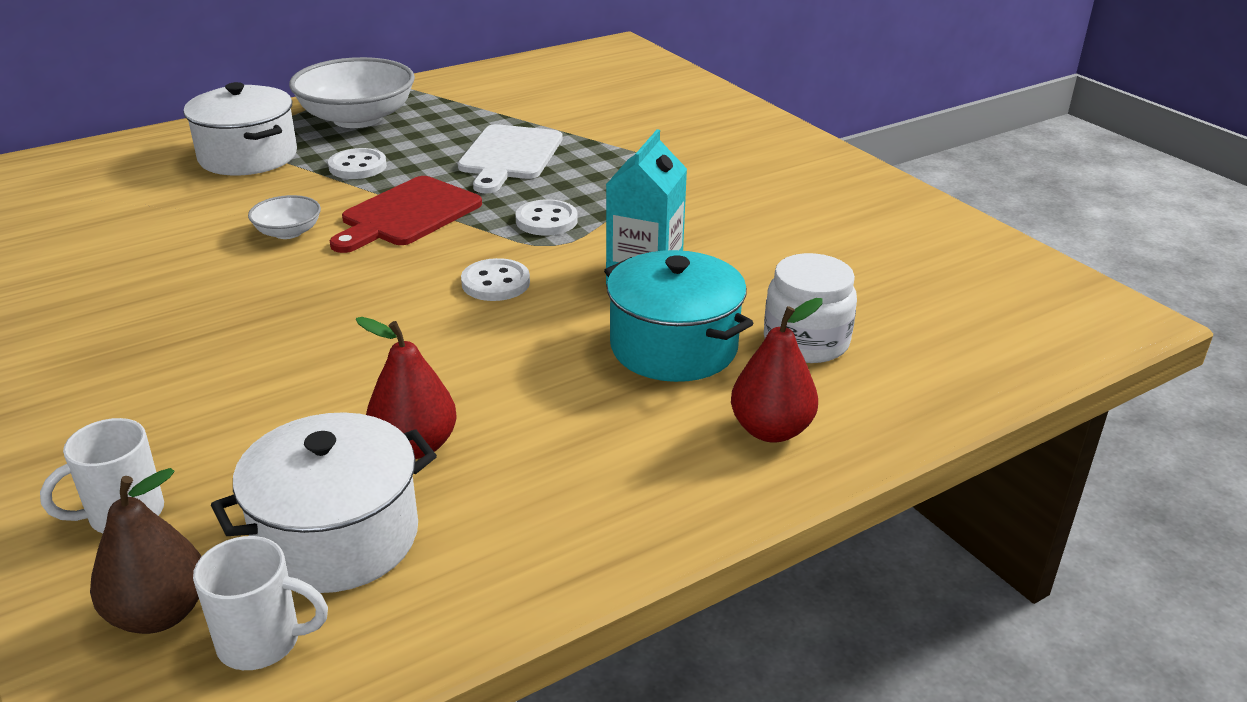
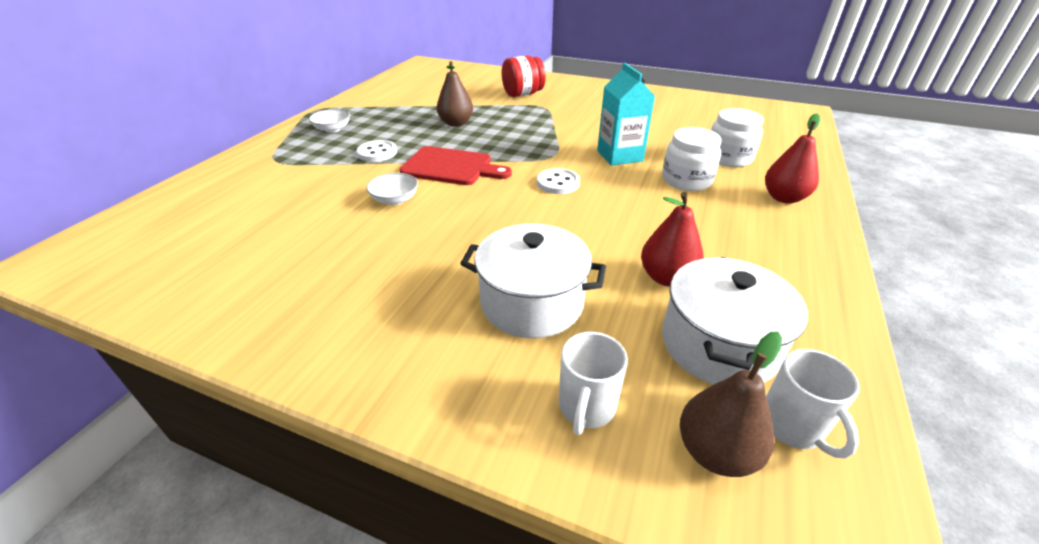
camera: 35 degrees left, 5 degrees up
white pot [183,82,297,175] -> white pot moved to [460,224,606,338]
white mug [193,536,328,670] -> white mug turned 105 degrees clockwise [766,349,860,459]
white bowl [289,57,415,128] -> white bowl [309,109,350,133], size x0.47
red cutting board [330,176,482,253] -> red cutting board turned 75 degrees counterclockwise [399,146,512,185]
white cutting board [458,124,563,193] -> brown pear [437,61,473,127]
white button [515,199,578,236] -> none
turquoise pot [604,250,753,382] -> white jar [662,127,722,191]
none -> red jar [502,56,546,97]

